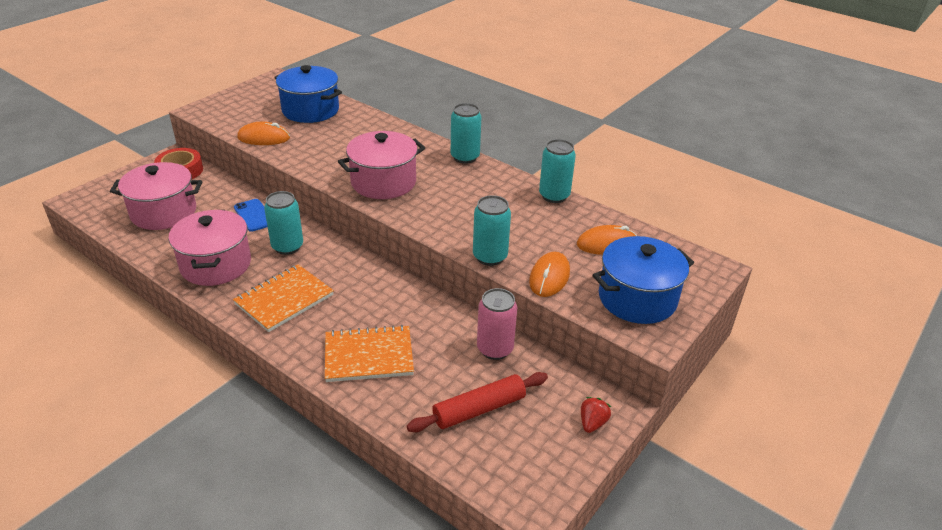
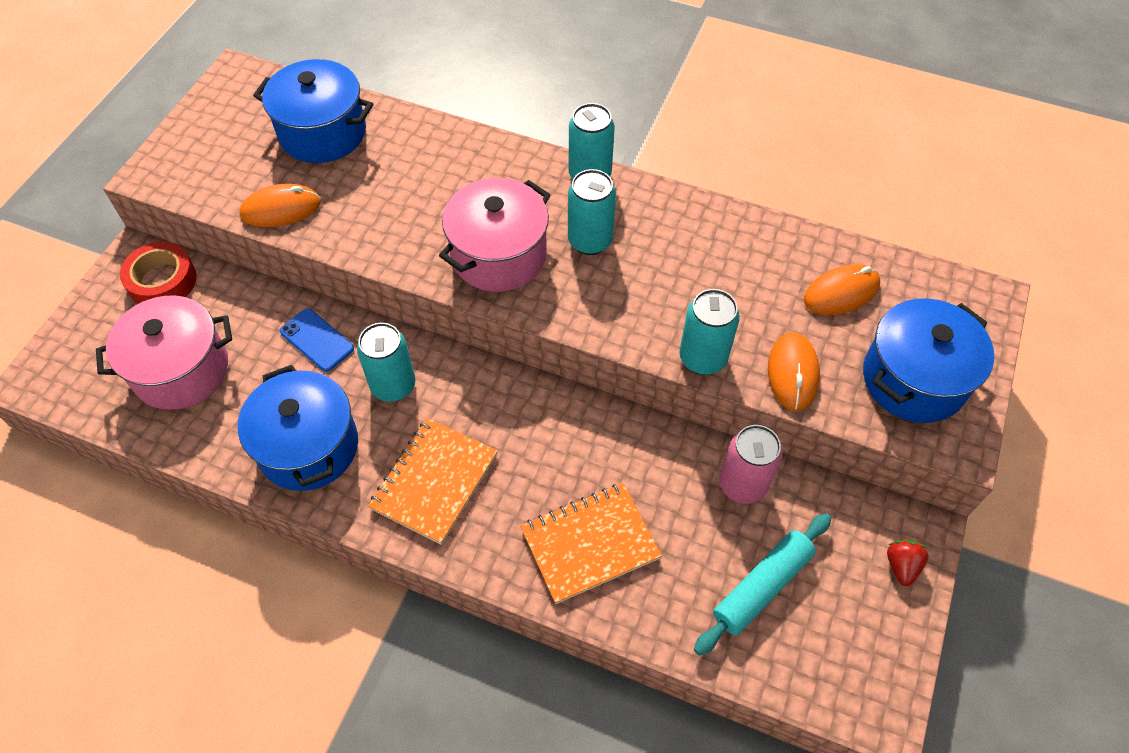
camera: 15 degrees left, 20 degrees up
pink pot [169,210,251,286] -> blue pot [238,365,358,491]
red rolling pin [407,372,548,432] -> turquoise rolling pin [694,513,831,656]
turquoise can [539,139,576,203] -> turquoise can moved to [568,169,616,255]

